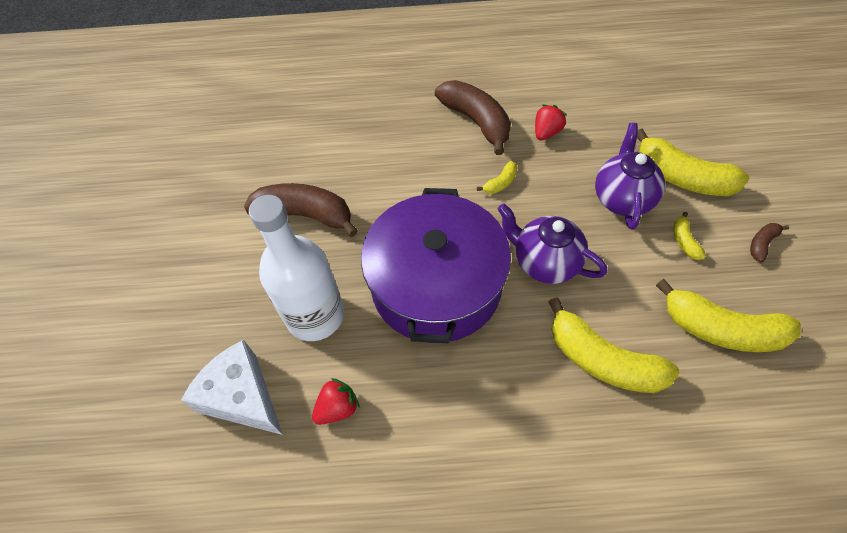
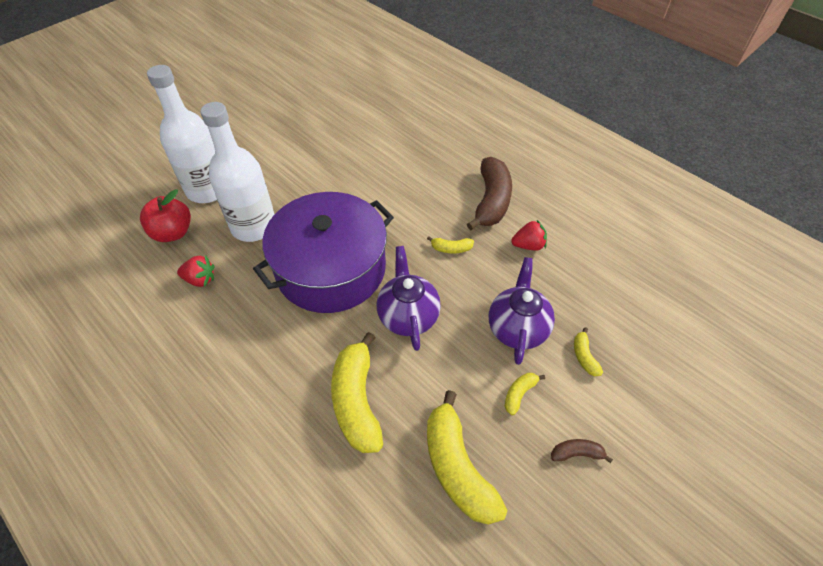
camera: 45 degrees right, 5 degrees down
white cheese [181,340,283,435] -> red apple [140,189,191,242]
brown banana [244,183,358,237] -> none
purple teapot [595,123,665,230] -> purple teapot turned 45 degrees counterclockwise [489,257,555,365]
yellow banana [637,128,749,196] -> yellow banana [574,327,603,376], size x0.45
none -> white bottle [147,65,217,203]

